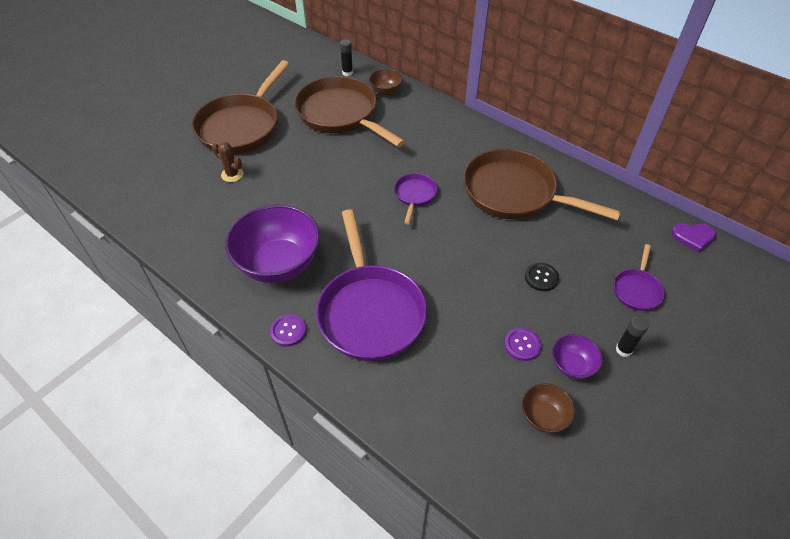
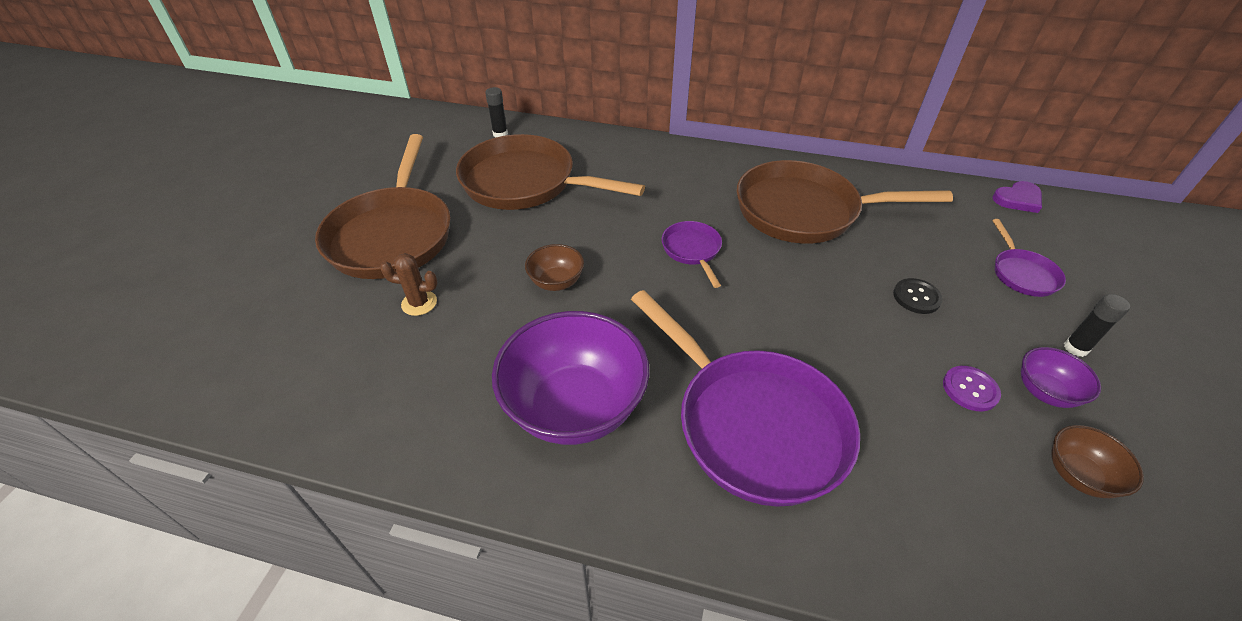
camera: 25 degrees left, 5 degrees down
purple button [270,314,306,347] -> none
brown bowl [369,69,403,95] -> brown bowl moved to [525,244,584,291]

